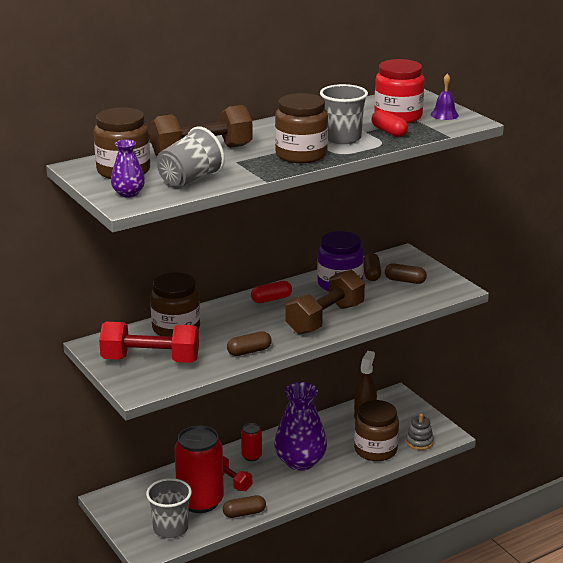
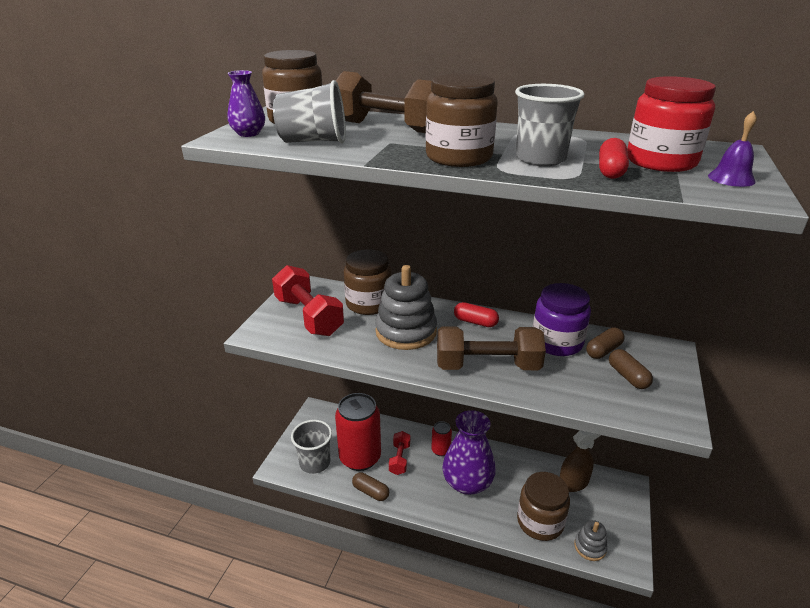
camera: 50 degrees right, 5 degrees up
brown capsule [227,331,272,356] -> none
none -> grey stacking toy [375,265,437,350]

